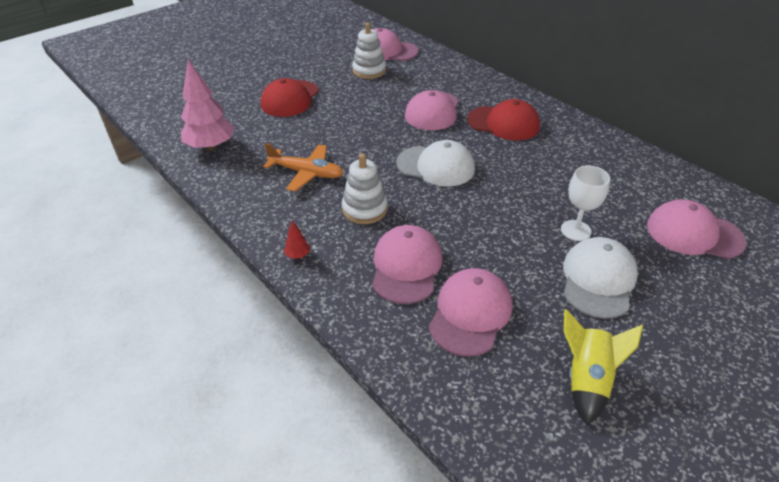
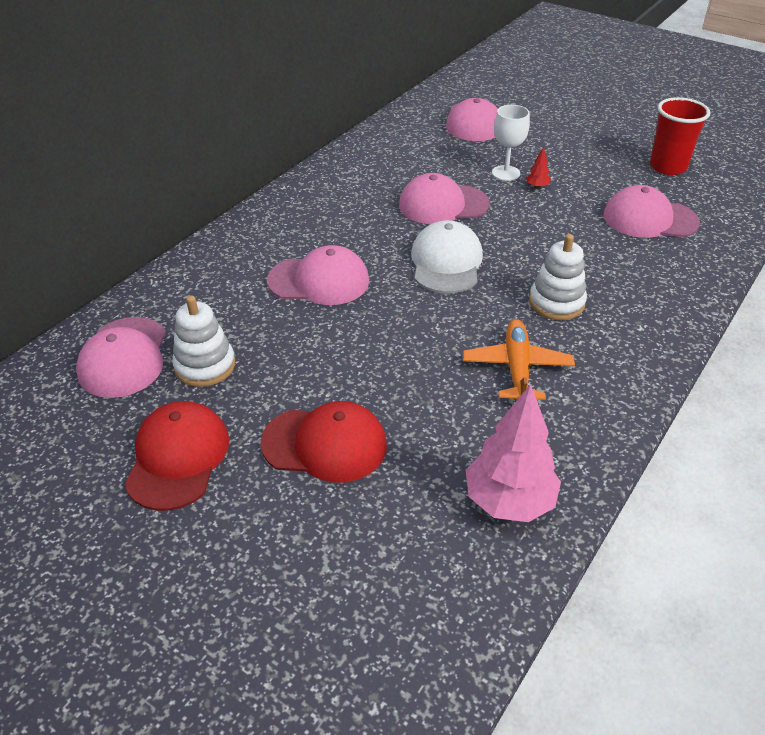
camera: 105 degrees left, 0 degrees up
red tree [284,221,310,259] -> red tree moved to [526,147,551,189]
pink cap [372,225,443,304] -> pink cap moved to [399,173,490,224]
red cap [467,99,540,140] -> red cap moved to [125,401,229,511]
white cap [563,237,638,318] -> none
yellow rocket [564,309,643,426] -> red cup [650,97,710,175]

